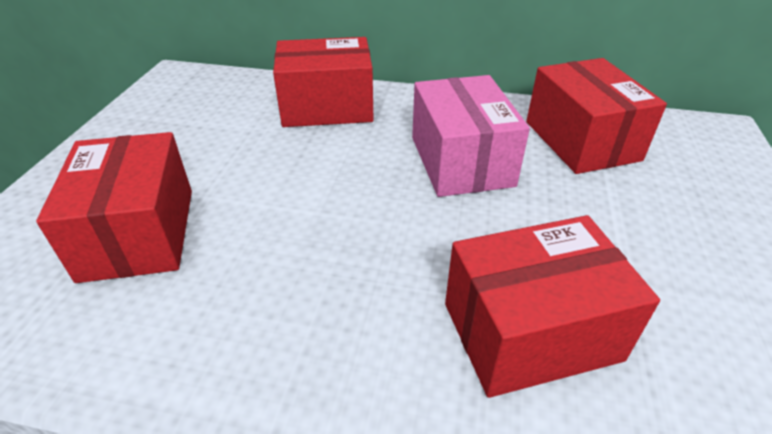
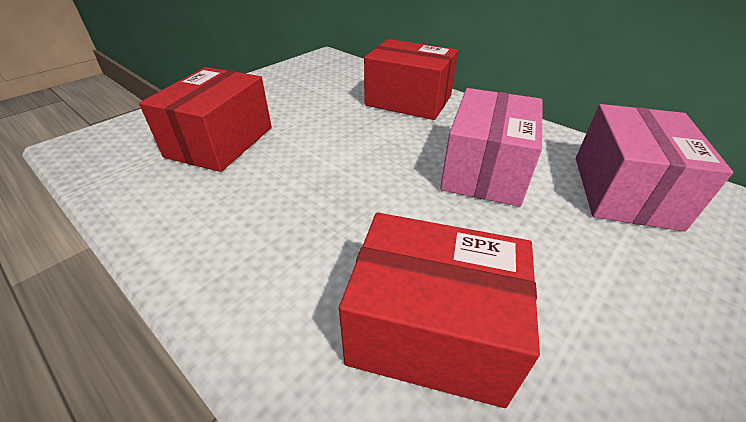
camera: 30 degrees right, 0 degrees up
red box [526,58,667,174] -> pink box [576,104,733,231]

